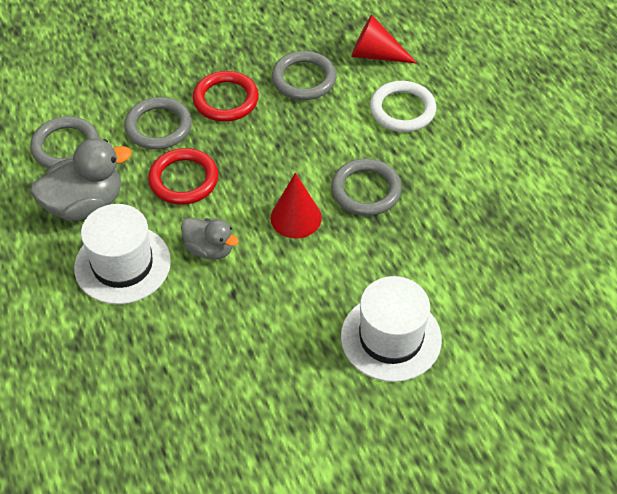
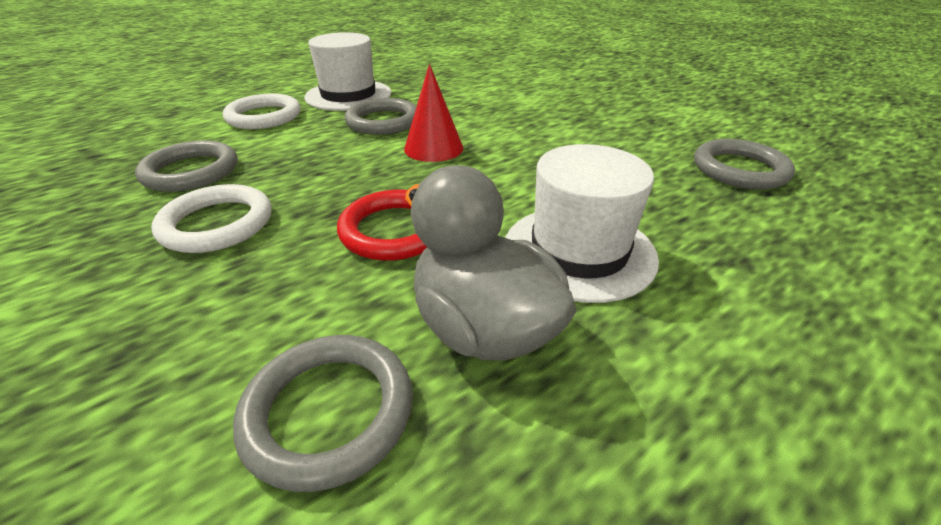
camera: 105 degrees left, 15 degrees down
grey ring [124,97,192,150] -> grey ring moved to [694,139,795,189]
grey duck [181,218,239,260] -> none
red ring [193,71,259,122] -> white ring [151,184,272,253]
white hat [341,276,442,382] -> white hat moved to [304,32,392,111]
red cone [351,15,417,63] -> none

